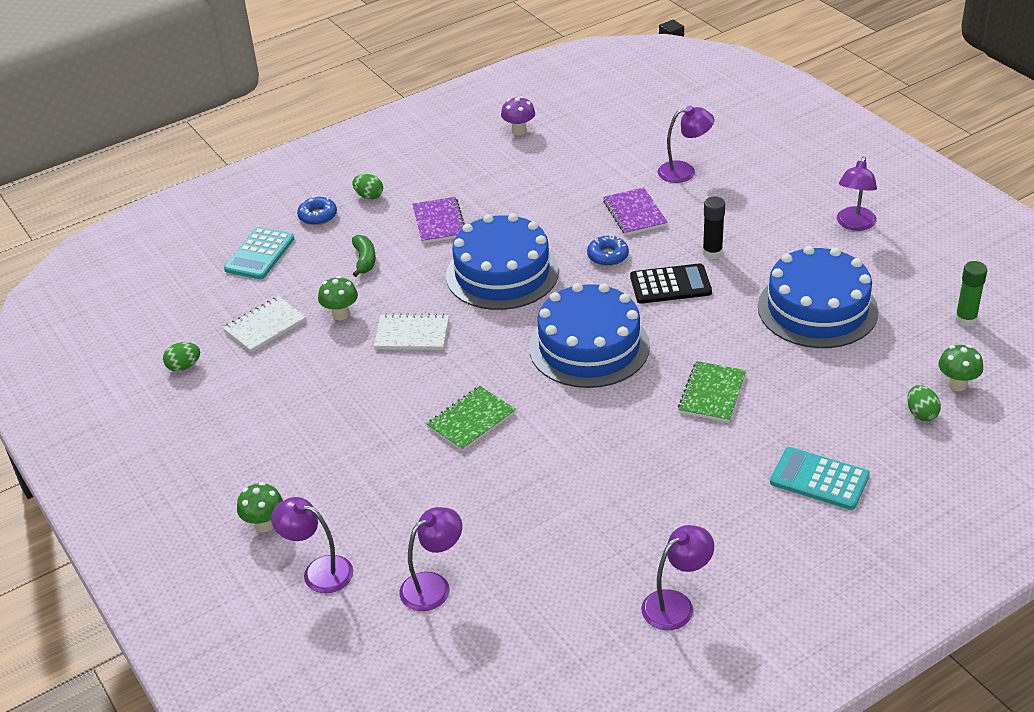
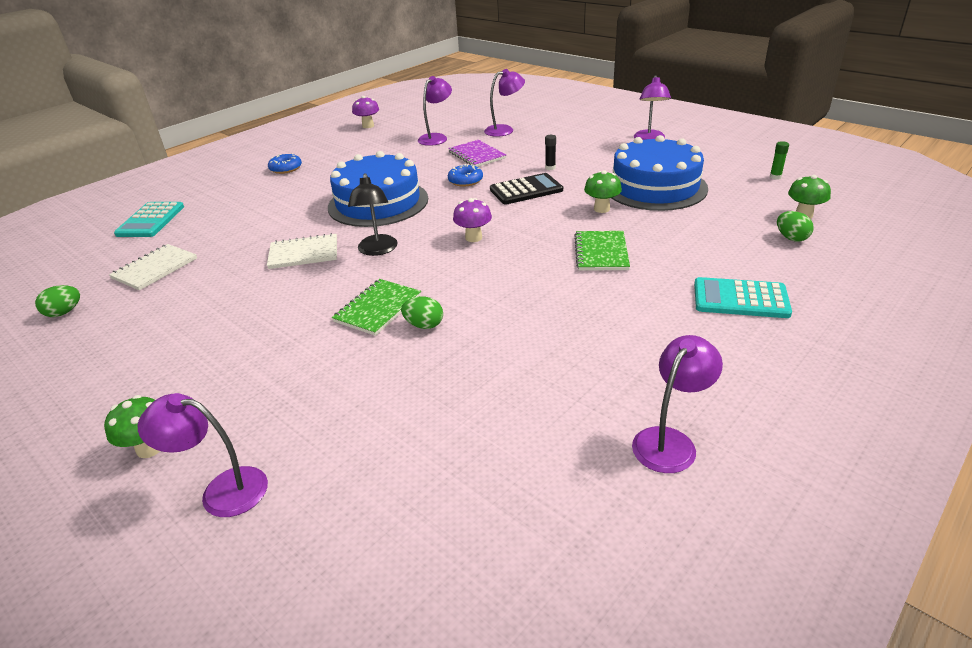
camera: 15 degrees left, 5 degrees down
blue donut [297,197,337,225] -> blue donut moved to [268,153,302,174]
green mushroom [318,276,358,320] -> green mushroom moved to [584,170,622,213]
green egg [352,174,383,200] -> green egg moved to [401,296,443,329]
green banana [352,235,376,277] -> none
purple lamp [400,507,462,611] -> purple lamp moved to [418,76,452,146]
purple notebook [412,197,465,243] -> none
blue cake [529,283,650,388] -> purple mushroom [453,198,492,242]
black glue stick [703,197,725,259] -> black glue stick [545,135,556,170], size x0.63
green glue stick [955,261,987,327] -> green glue stick [770,141,789,180], size x0.63
none -> black lamp [348,173,398,256]

